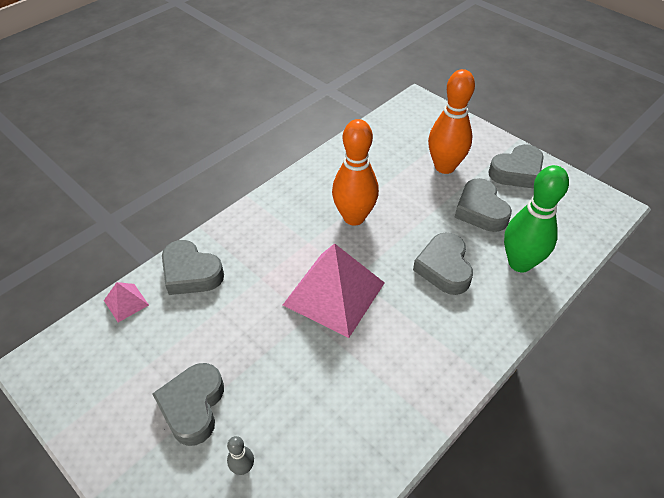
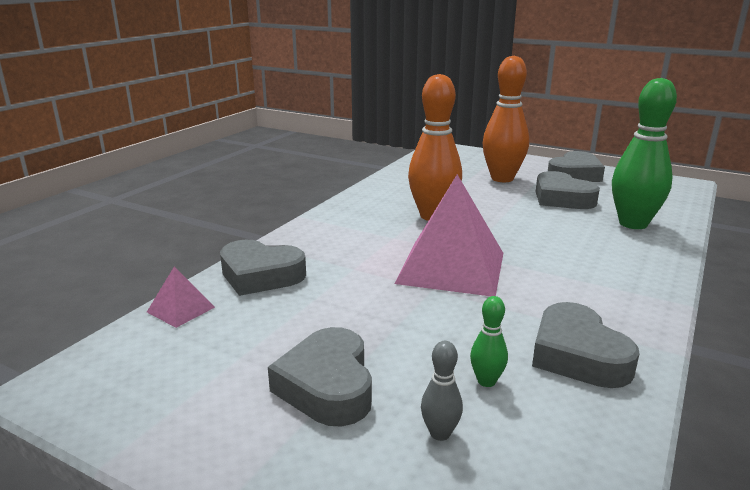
camera: 15 degrees left, 25 degrees down
grey heart [413,233,473,295] -> grey heart moved to [532,302,640,388]
none -> green bowling pin [470,296,508,387]

